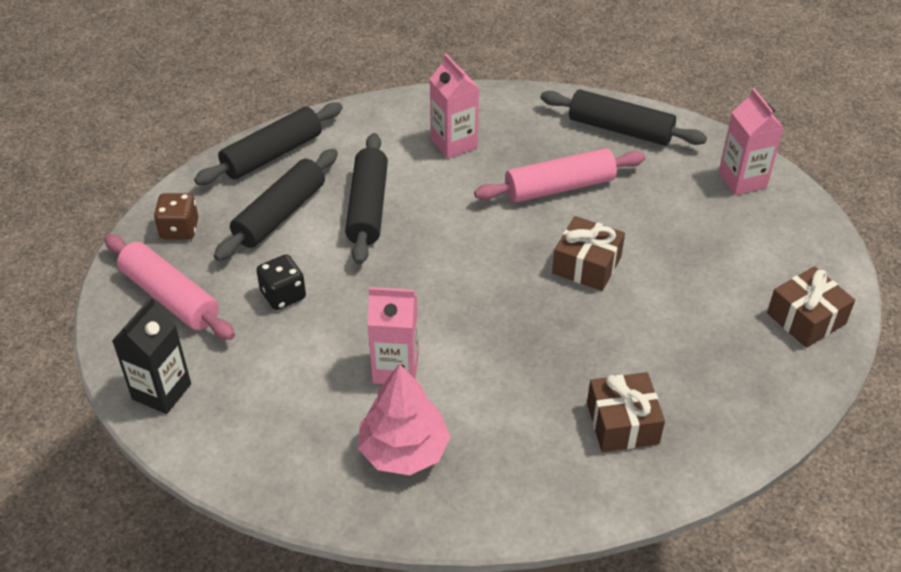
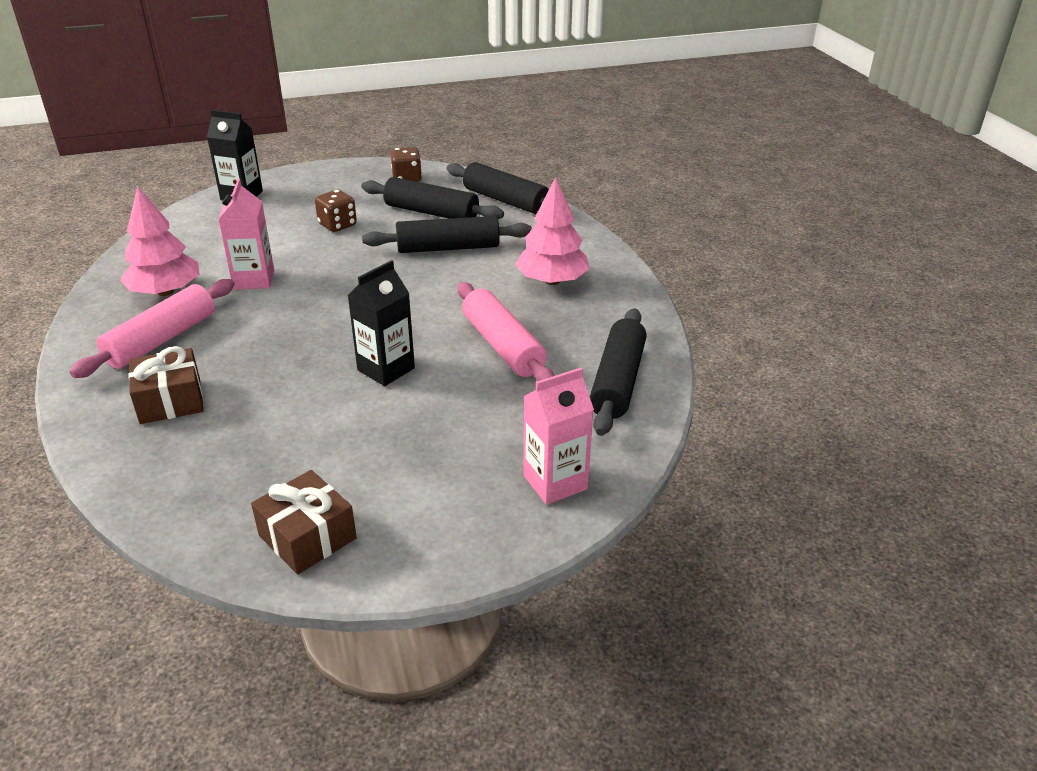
camera: 80 degrees right, 10 degrees down
pink rolling pin [104,234,235,340] -> pink rolling pin moved to [70,279,234,378]
black dice [256,254,306,310] -> brown dice [315,190,357,232]
pink carton [430,54,479,159] -> pink tree [515,177,590,285]
brown gift [552,216,625,291] -> black carton [347,260,415,386]

